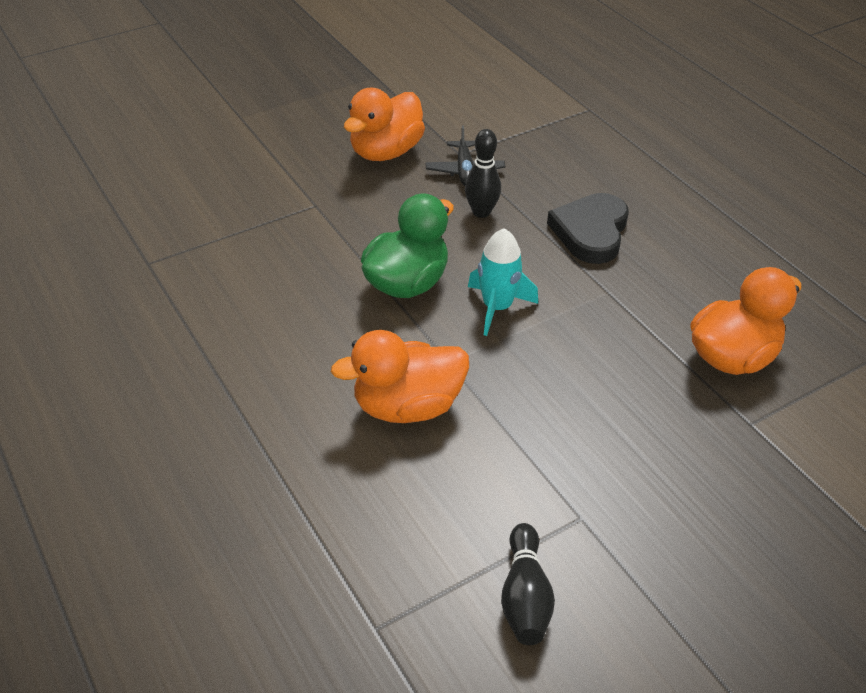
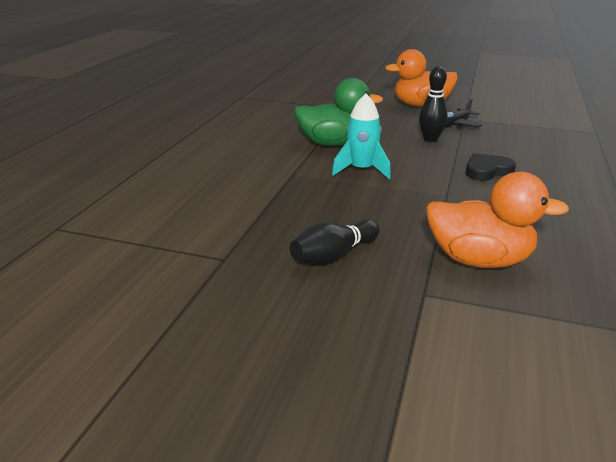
camera: 50 degrees right, 15 degrees down
orange duck [331,330,469,423] -> none
black bowling pin [501,523,555,645] -> black bowling pin moved to [290,220,380,265]
black heart [547,193,629,264] -> black heart [466,153,516,181], size x0.67

